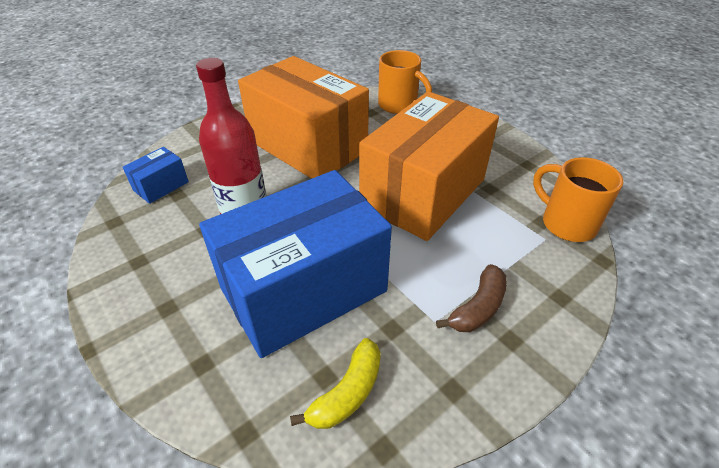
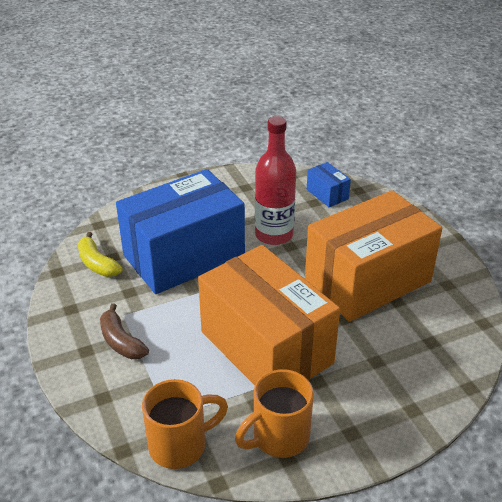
camera: 105 degrees right, 5 degrees down
blue box [199,170,392,358] -> blue box turned 75 degrees clockwise [116,169,245,294]
orange mug [378,50,432,114] -> orange mug moved to [235,369,314,458]

